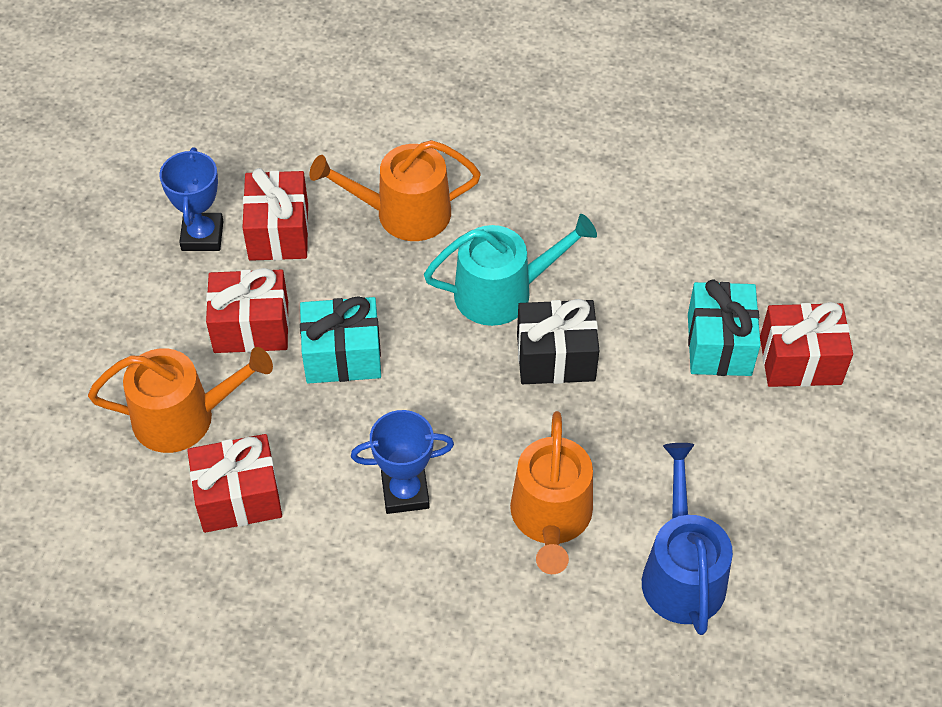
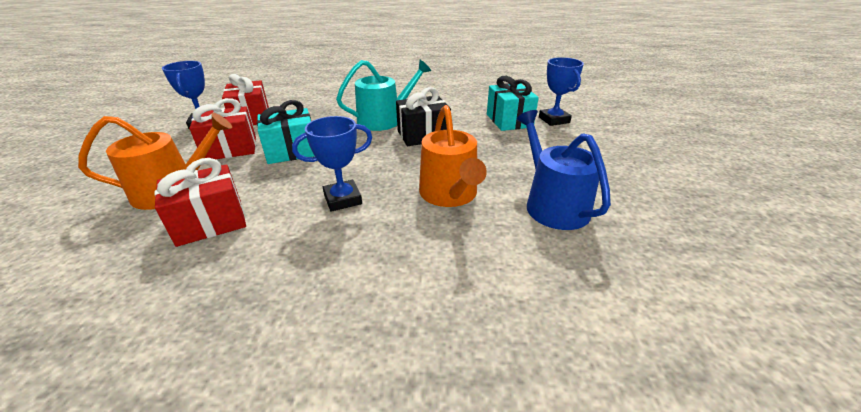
camera: 15 degrees left, 20 degrees down
orange watering can [310,140,481,241] -> none
red gift [760,302,853,387] -> blue trophy [539,57,584,126]

